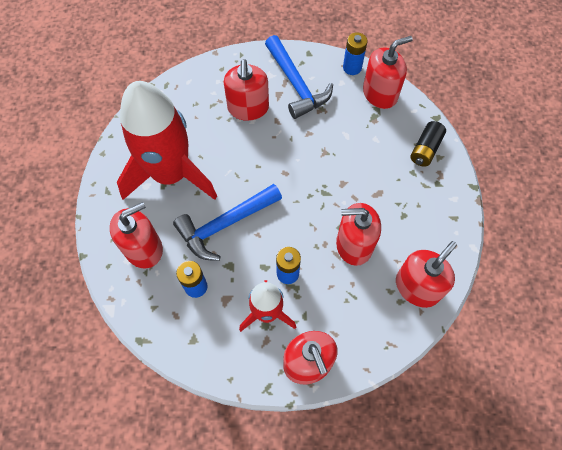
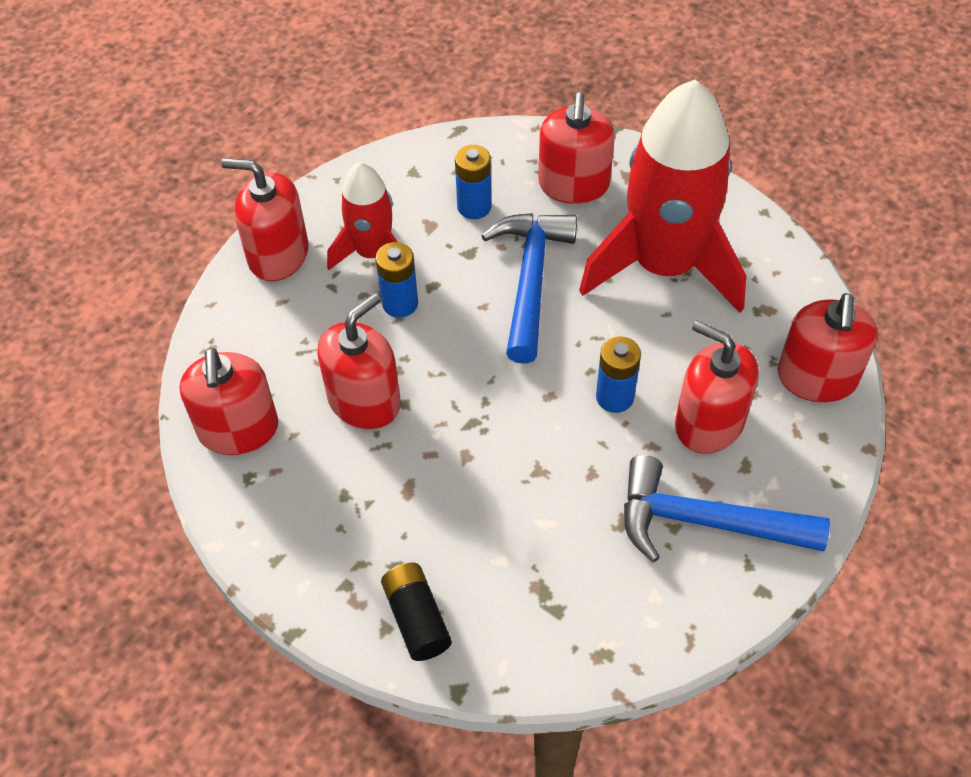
camera: 130 degrees right, 10 degrees down
blue battery [343,32,368,75] -> blue battery moved to [596,336,641,413]
red soap dispenser [363,36,413,109] -> red soap dispenser moved to [777,293,878,403]

